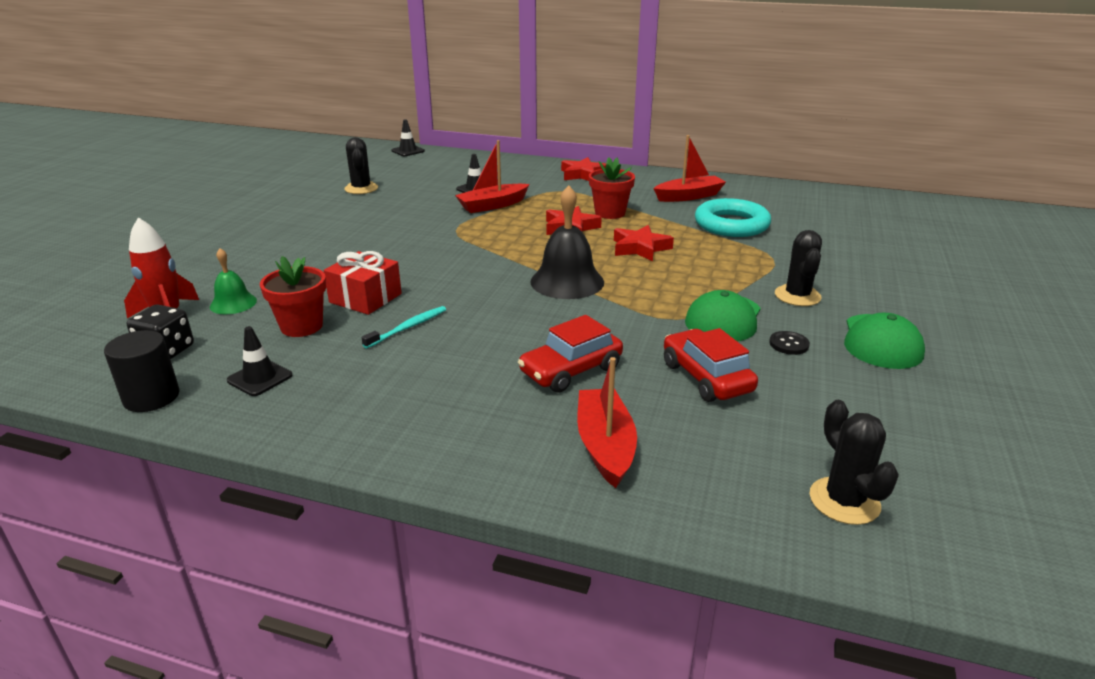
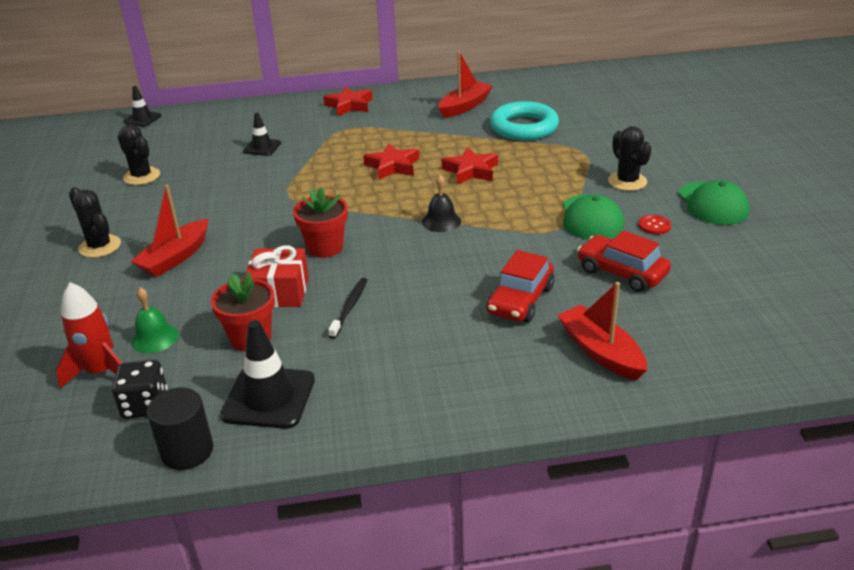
camera: 25 degrees left, 5 degrees up
black traffic cone [227,326,293,396] -> black traffic cone [220,320,315,429], size x1.68
turquoise toothbrush [361,306,446,348] -> black toothbrush [328,278,367,339]
red boat [455,140,529,213] -> red boat moved to [130,185,208,277]
black bell [530,185,604,299] -> black bell [422,175,461,232], size x0.57
red flower pot [589,157,635,219] -> red flower pot moved to [293,187,348,258]
black button [769,331,810,355] -> red button [639,215,671,235]
black cactus [809,400,899,525] -> black cactus moved to [69,187,121,258]

